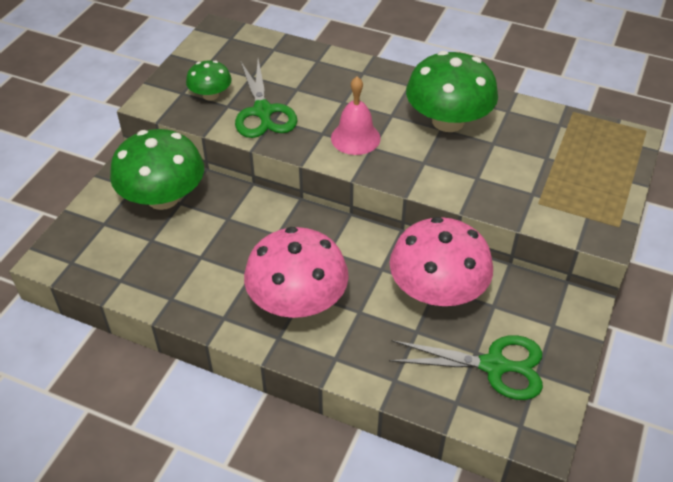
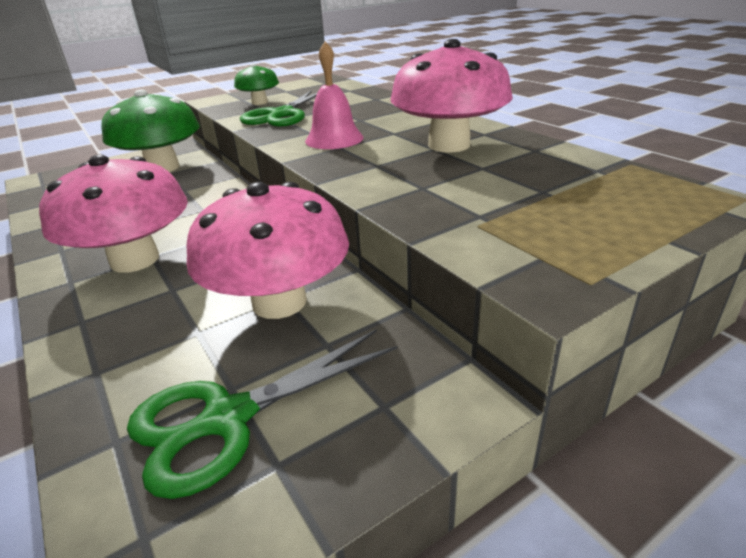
camera: 35 degrees right, 15 degrees down
green scissors [389,335,543,400] -> green scissors turned 105 degrees clockwise [127,329,397,499]
green mushroom [406,51,498,132] -> pink mushroom [390,39,513,153]

